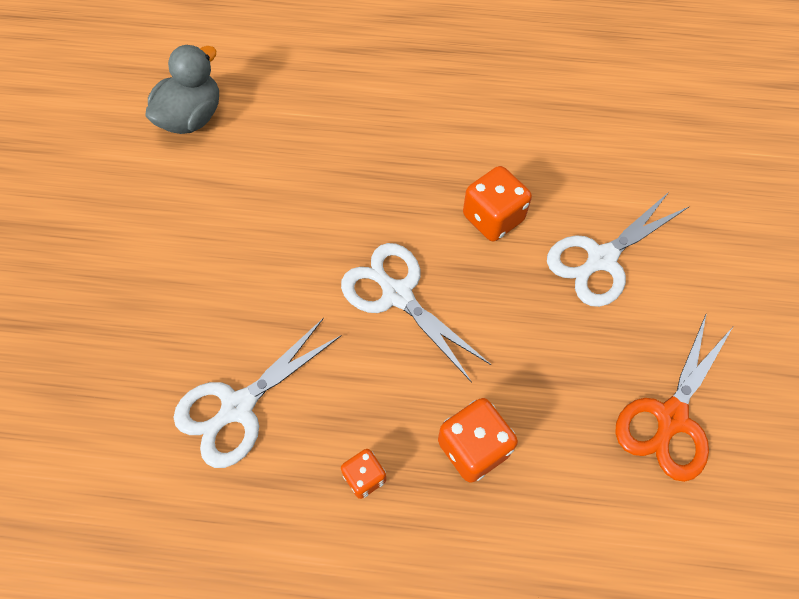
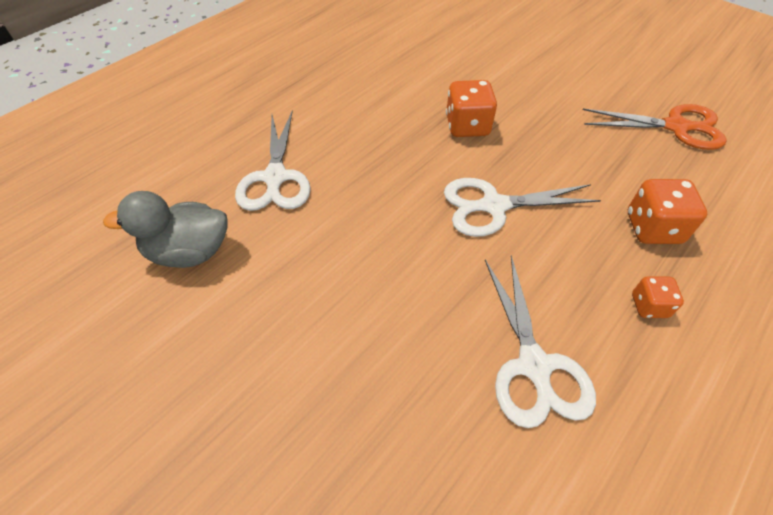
camera: 55 degrees left, 10 degrees down
grey duck [146,45,219,134] -> grey duck turned 75 degrees counterclockwise [103,191,228,268]
white scissors [547,191,689,307] -> white scissors moved to [235,111,311,211]
orange scissors [615,313,733,482] -> orange scissors turned 60 degrees counterclockwise [583,104,727,150]

